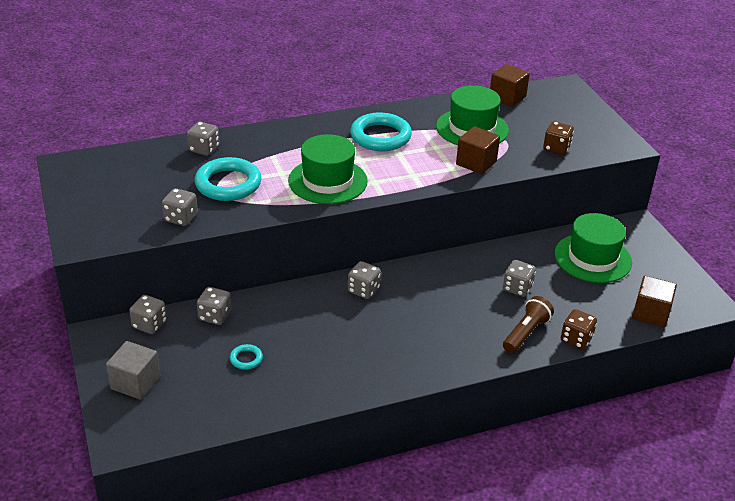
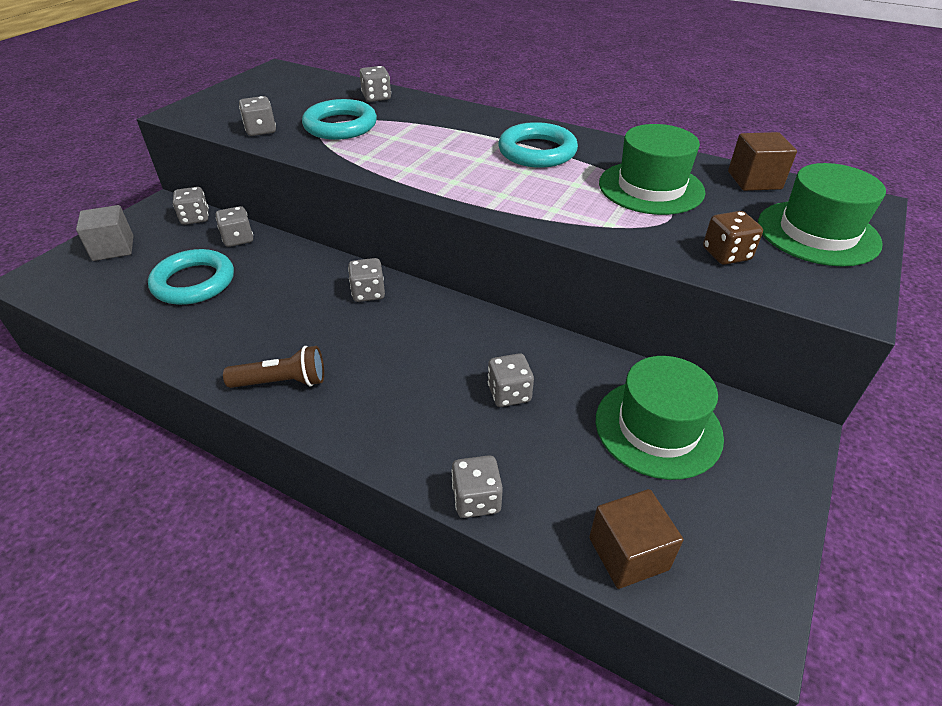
camera: 50 degrees right, 5 degrees up
turquoise ring [230,344,263,370] -> turquoise ring [148,249,234,305], size x2.21
green hat [288,134,368,204] -> green hat moved to [758,163,886,266]
brown cube [456,126,500,174] -> none
brown flashlight [503,296,554,353] -> brown flashlight moved to [223,346,324,388]
brown dice [561,309,597,349] -> grey dice [451,455,503,518]

